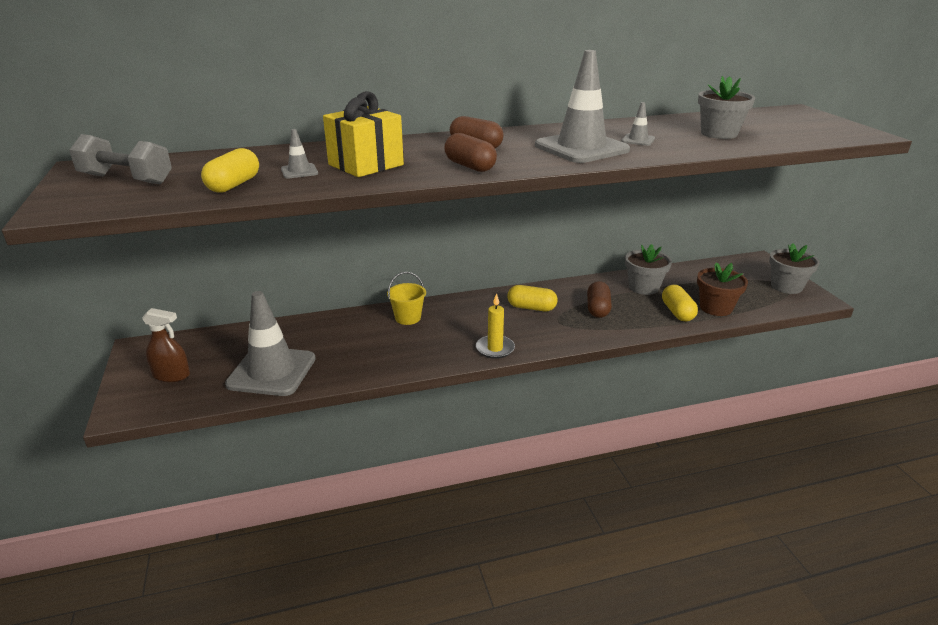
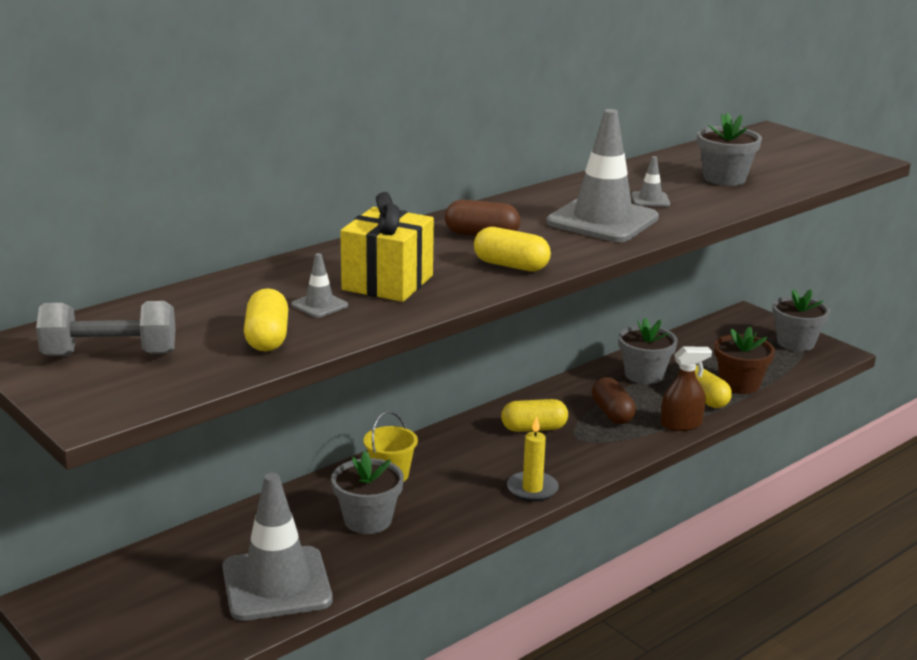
camera: 25 degrees left, 5 degrees down
brown spray bottle [142,308,190,382] -> brown spray bottle moved to [661,346,712,431]
brown capsule [444,133,497,172] -> yellow capsule [474,227,551,272]
none -> grey flower pot [331,451,404,534]

